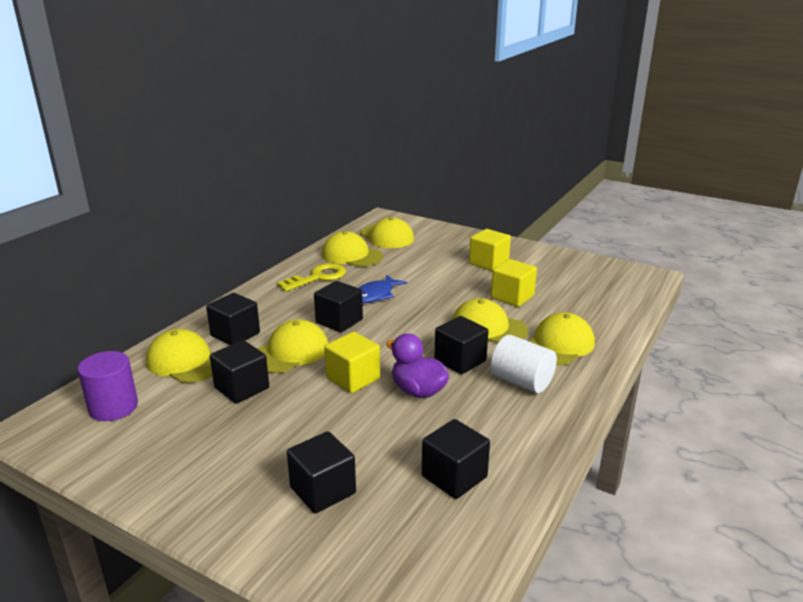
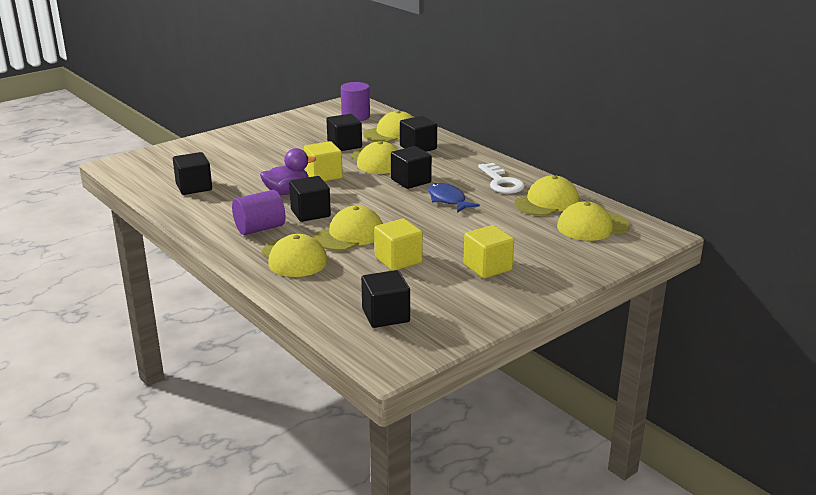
camera: 110 degrees right, 0 degrees up
yellow key [277,263,346,292] -> white key [478,163,525,194]
black cube [287,431,356,514] -> black cube moved to [361,270,410,328]
white cylinder [491,335,557,393] -> purple cylinder [232,190,285,235]

